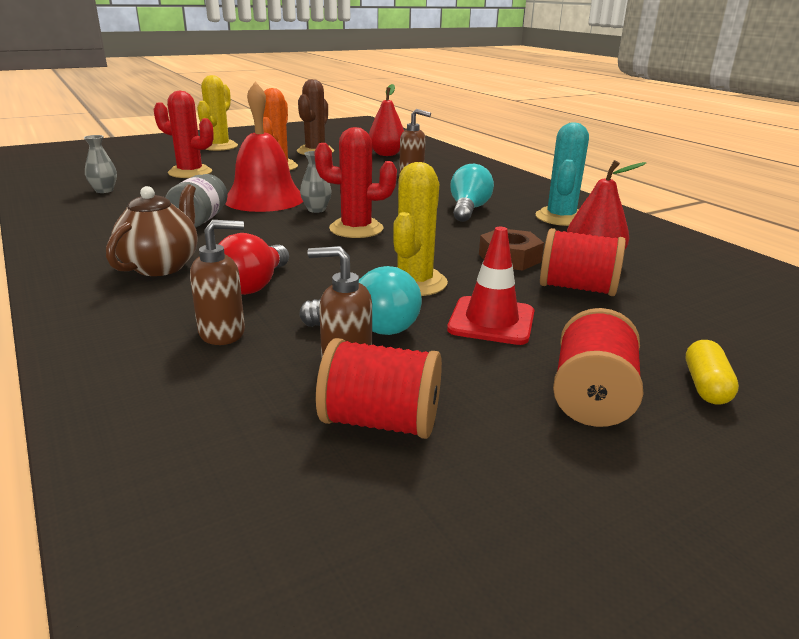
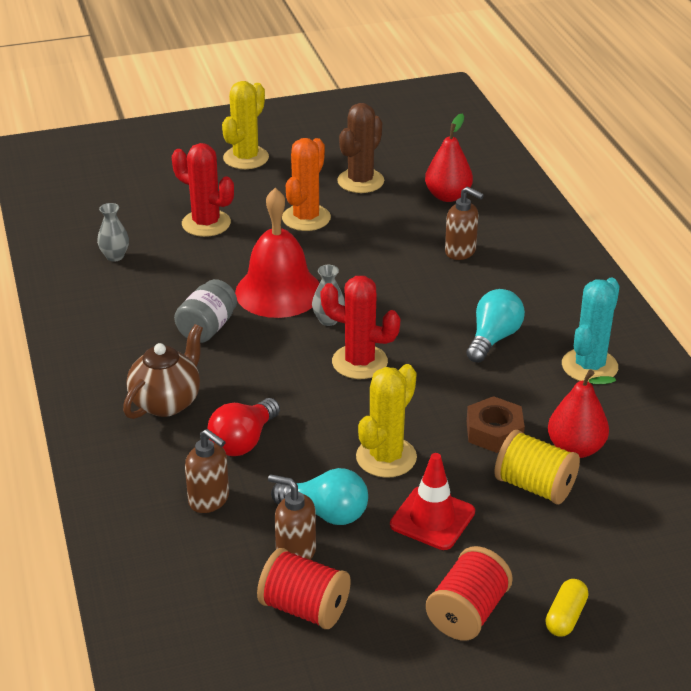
camera: 15 degrees right, 10 degrees up
brown soap dispenser [190,220,245,345] -> brown soap dispenser turned 45 degrees clockwise [185,429,229,513]
red spool [540,228,626,296] -> yellow spool [494,430,580,505]

